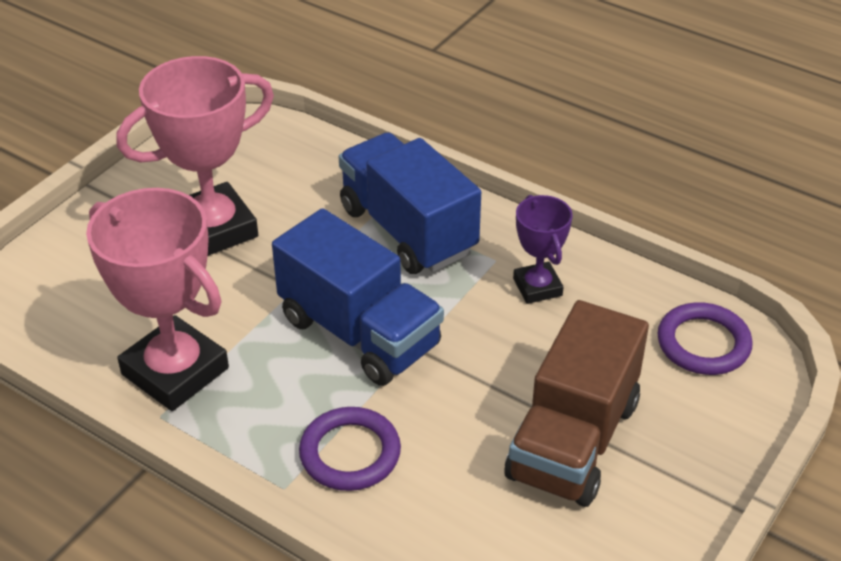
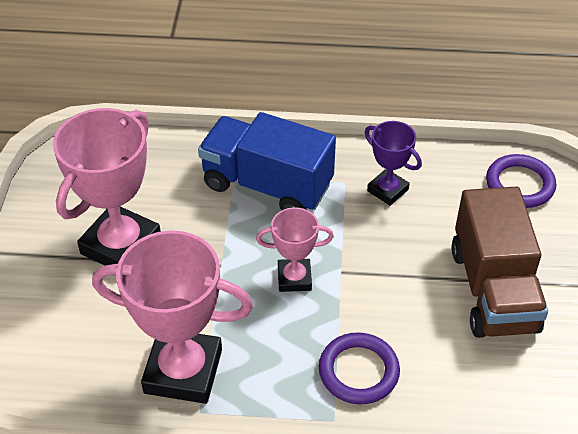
camera: 30 degrees left, 5 degrees up
blue truck [272,208,444,386] -> pink trophy [256,207,334,292]

